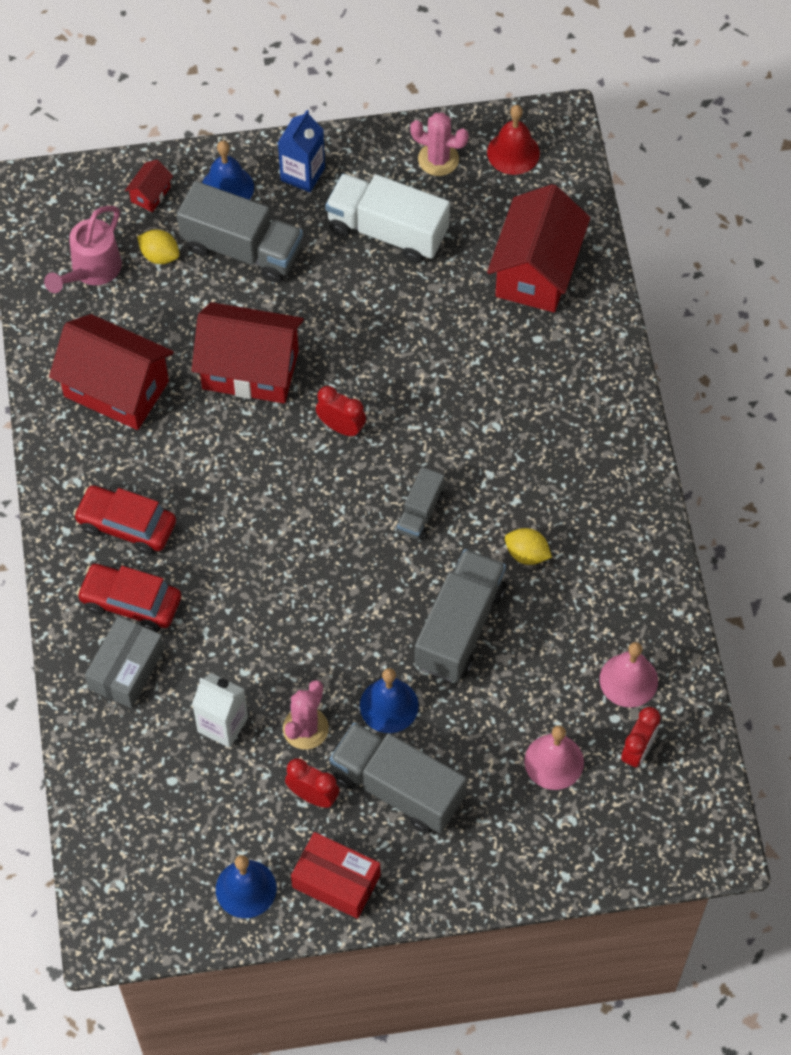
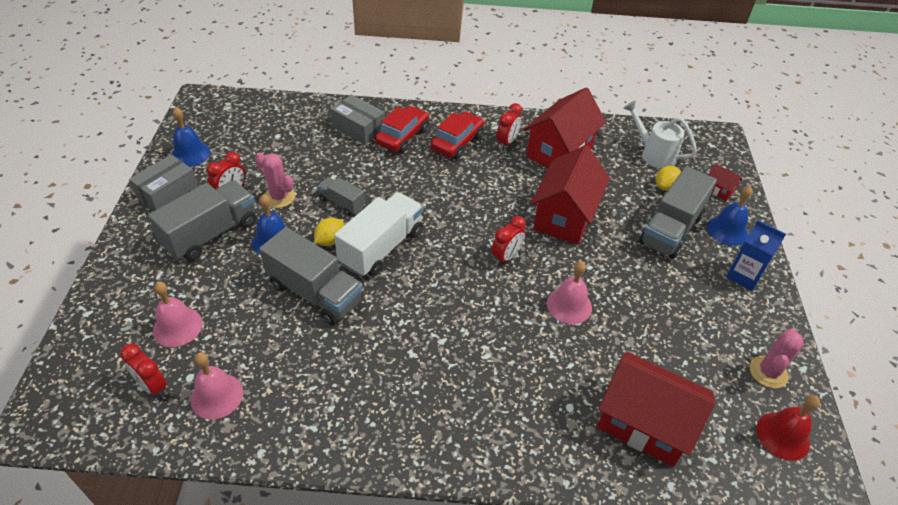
camera: 100 degrees right, 15 degrees down
pink watering can [44,206,122,293] -> white watering can [623,100,697,169]
white carton [192,673,248,748] -> none
red box [291,832,380,919] -> grey box [129,154,198,211]
white truck [325,173,450,263] -> white truck moved to [334,192,423,277]
grey truck [396,467,444,540] -> grey truck moved to [317,177,365,216]
yellow lemon [505,528,552,565] -> yellow lemon moved to [314,218,344,246]
none -> red clock [496,103,522,149]
none -> pink bell [547,261,592,324]

